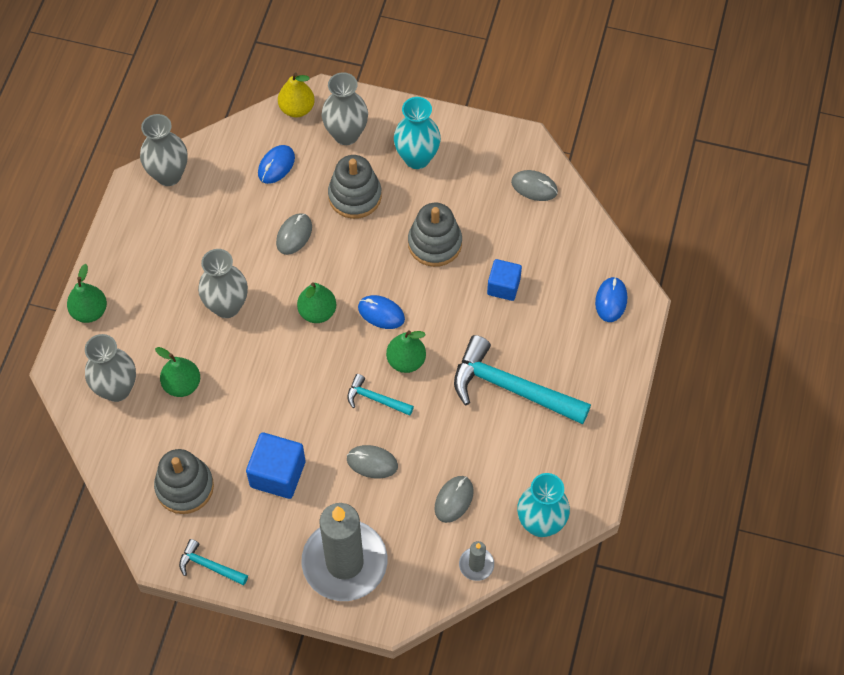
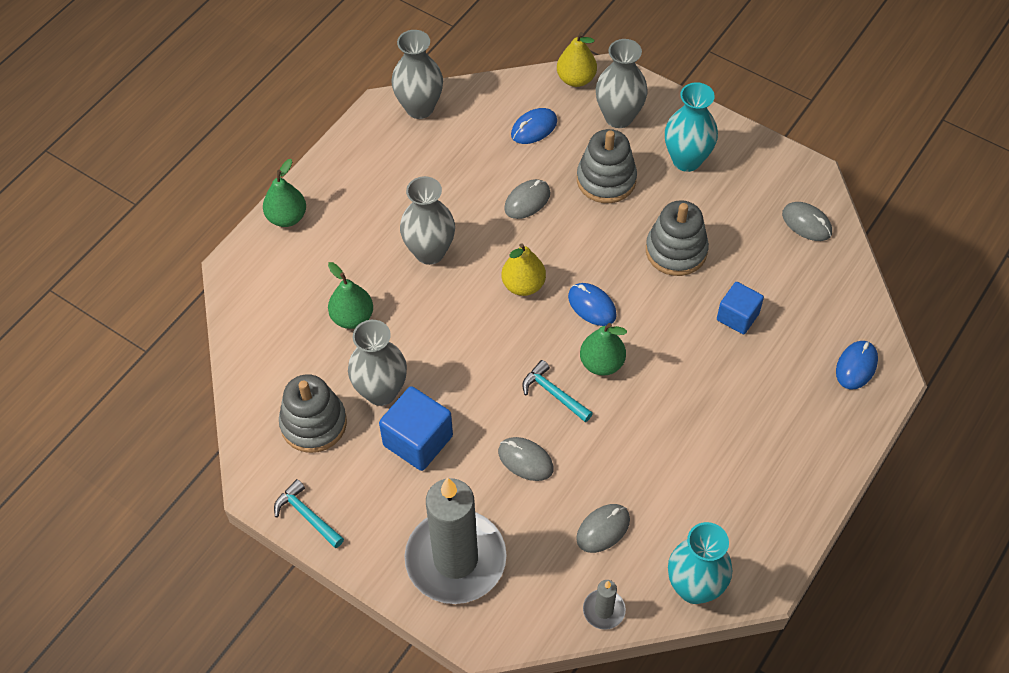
camera: 20 degrees right, 5 degrees down
grey vase [85,334,136,402] -> grey vase moved to [348,320,407,406]
green pear [297,283,336,323] -> yellow pear [502,243,546,296]
turquoise hammer [454,335,591,424] -> none

